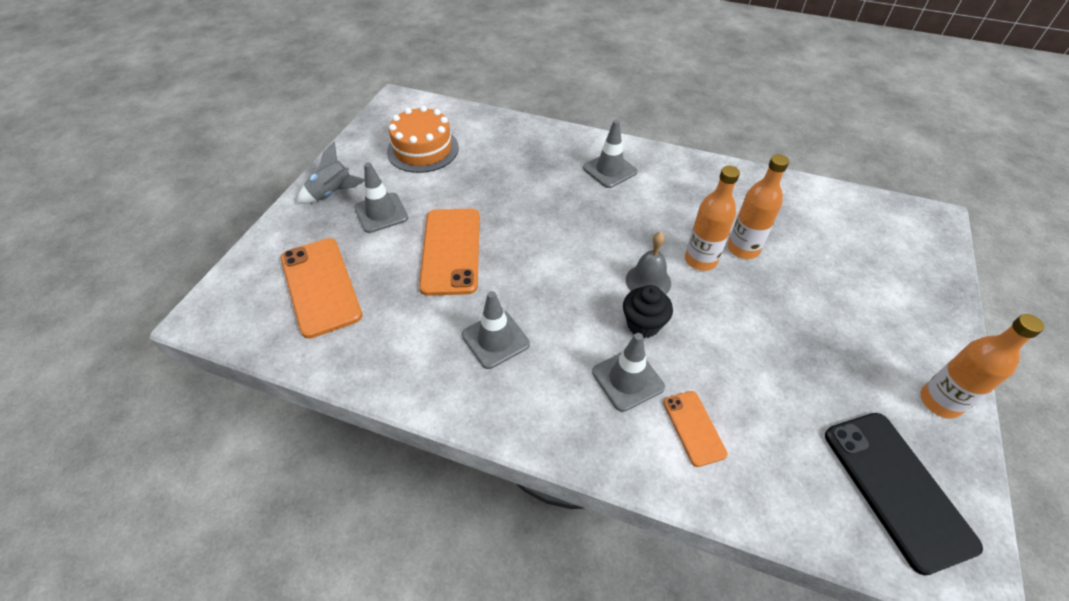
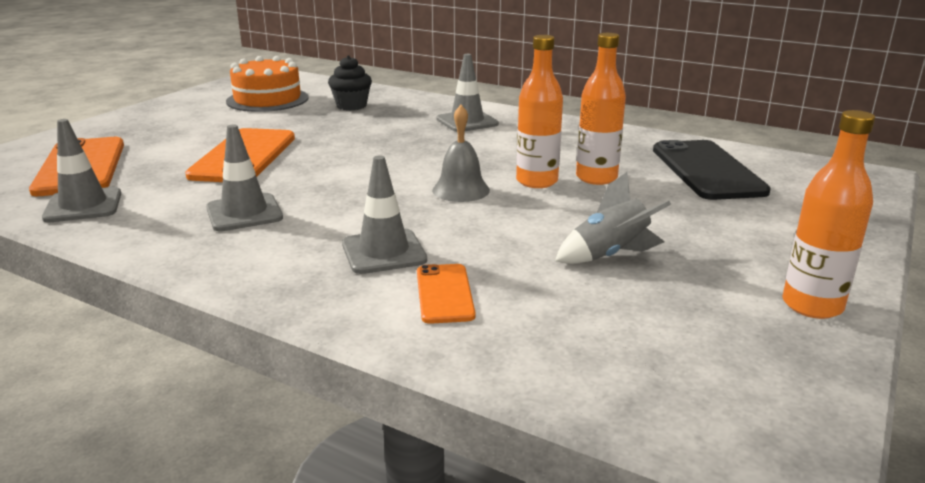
camera: 10 degrees right, 25 degrees down
grey rocket [297,142,365,204] -> grey rocket moved to [555,172,671,264]
grey traffic cone [354,162,408,233] -> grey traffic cone moved to [42,119,121,222]
black cupcake [623,285,673,338] -> black cupcake moved to [328,56,372,111]
black phone [825,413,983,575] -> black phone moved to [653,140,771,200]

